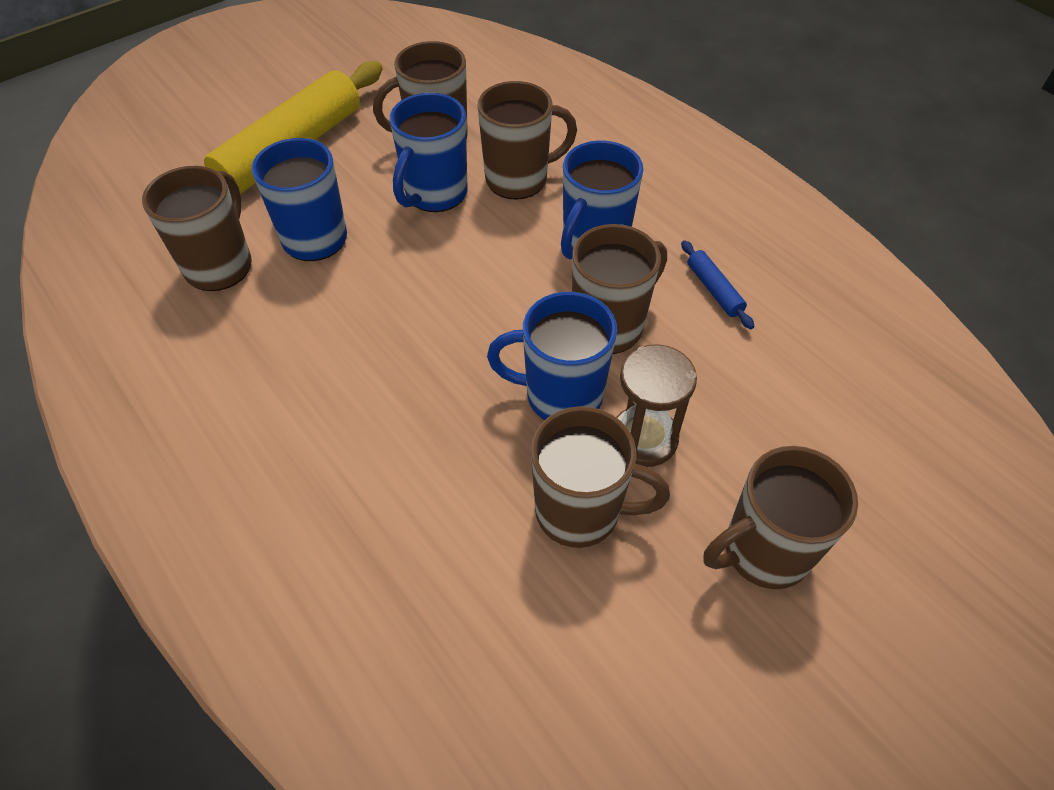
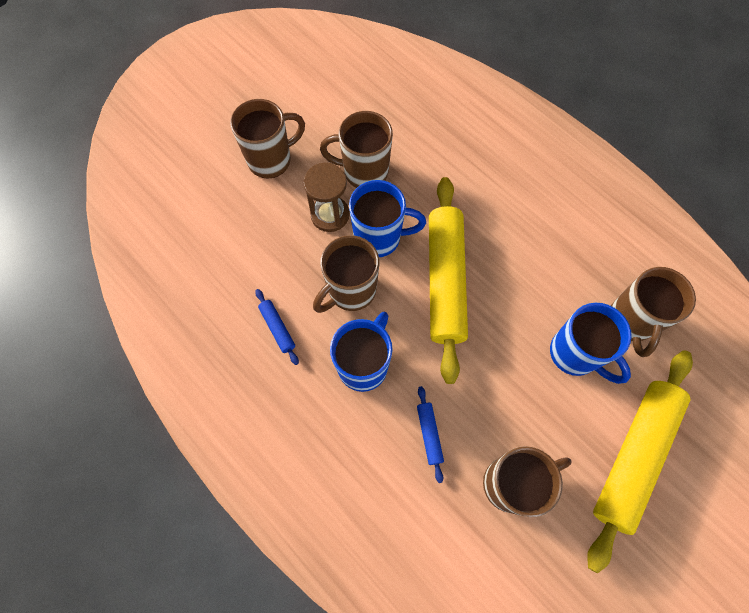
camera: 175 degrees right, 15 degrees up
blue mug [390,93,468,212] -> none
brown mug [478,81,577,200] -> blue rolling pin [417,386,444,483]
none -> yellow rolling pin [429,177,468,384]

